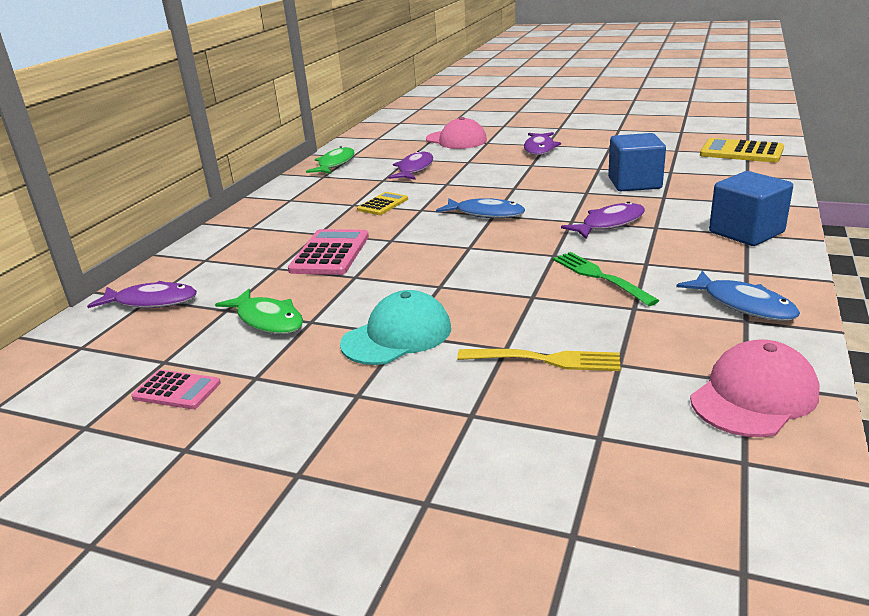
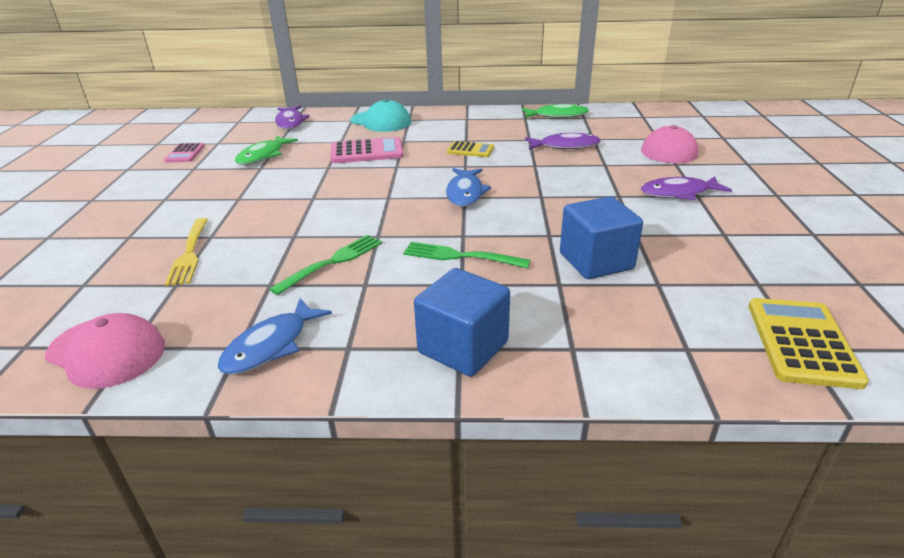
camera: 70 degrees right, 5 degrees up
turquoise cap [340,290,451,365] -> turquoise cap moved to [351,99,411,132]
purple fish [561,202,645,239] -> green fork [403,242,530,268]

